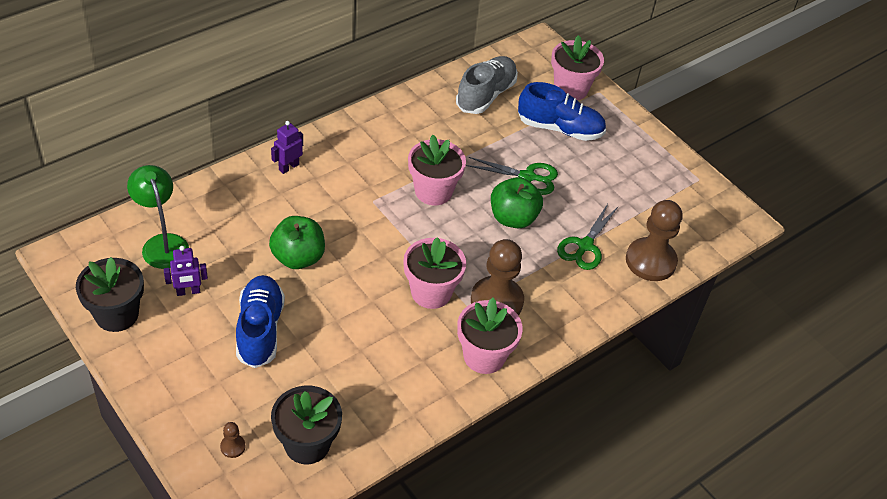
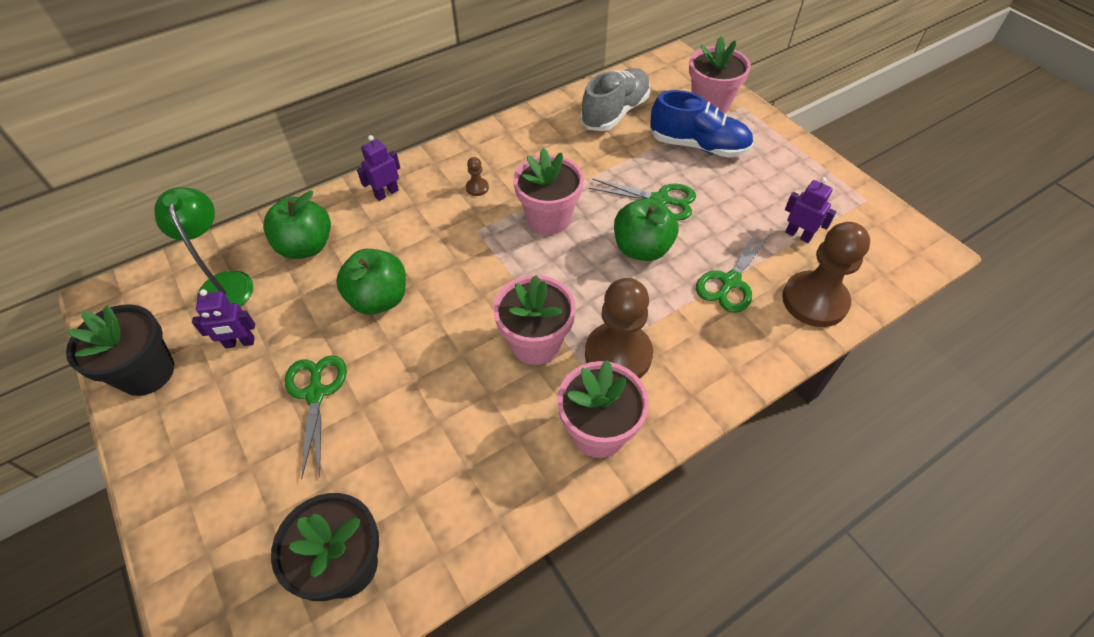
camera: 10 degrees right, 5 degrees up
brown pawn [220,422,246,458] -> brown pawn moved to [466,157,489,196]
blue shoe [236,275,285,368] -> green scissors [285,355,347,479]
none -> green apple [263,191,331,259]
none -> purple robot [785,177,836,243]

